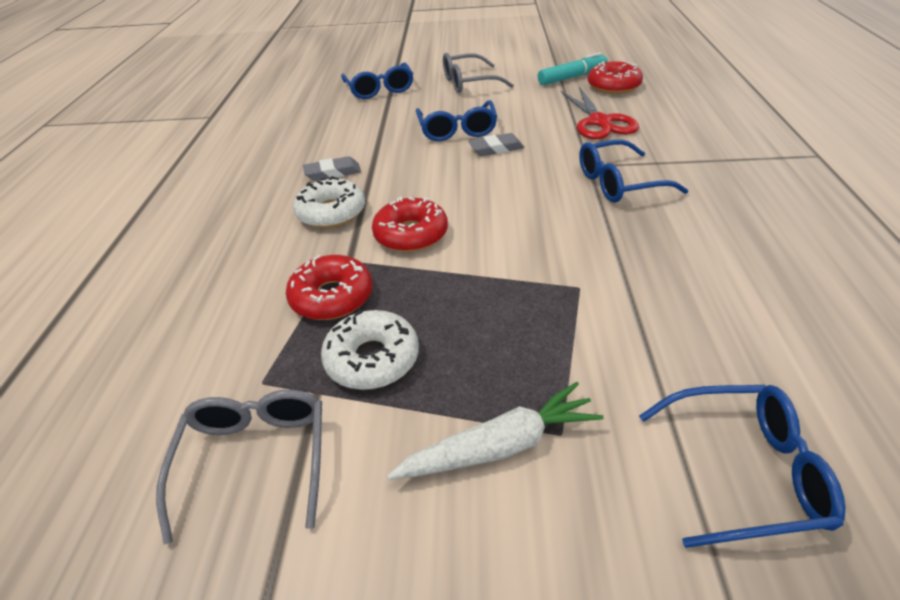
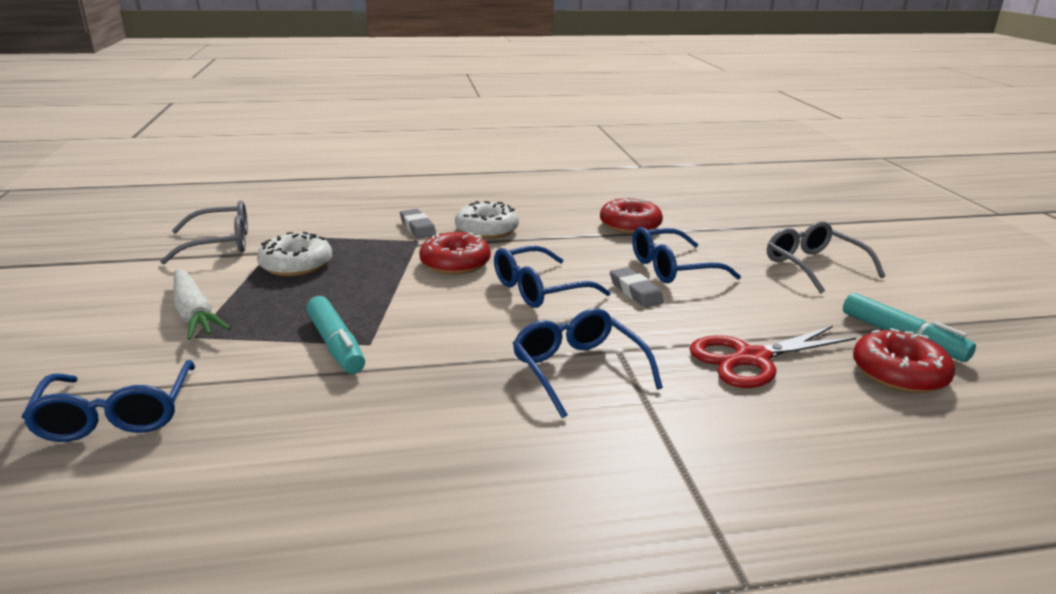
camera: 75 degrees right, 15 degrees down
red donut [286,255,373,320] -> red donut moved to [600,197,663,234]
grey eraser [303,156,361,181] -> grey eraser moved to [400,209,437,239]
blue glasses [341,62,413,99] -> blue glasses moved to [494,246,611,308]
none -> turquoise marker [306,296,365,374]

